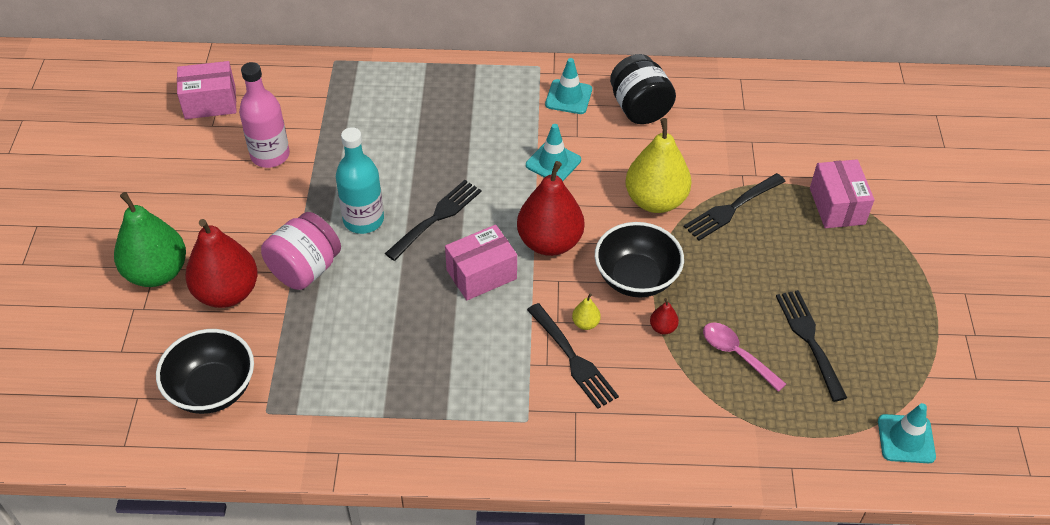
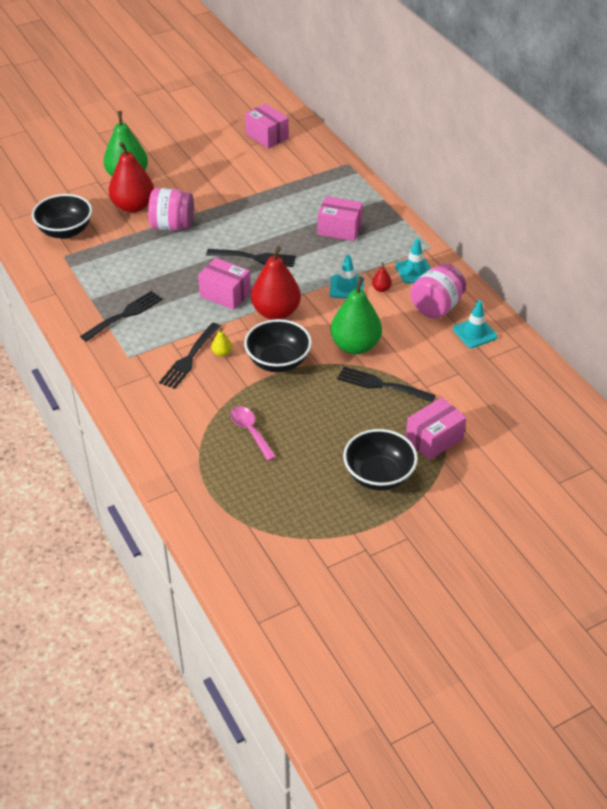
camera: 60 degrees right, 5 degrees down
pink bottle [239,62,290,168] -> none
turquoise bottle [336,127,384,234] -> none
black jar [610,54,676,124] -> pink jar [410,263,466,319]
yellow pear [625,118,692,213] -> green pear [330,277,382,354]
red pear [650,298,679,334] -> red pear moved to [372,262,392,292]
pink spoon [703,322,786,392] -> pink spoon turned 45 degrees counterclockwise [231,406,276,461]
black fork [776,290,847,402] -> black fork moved to [80,291,163,342]
turquoise traffic cone [878,403,936,463] -> turquoise traffic cone moved to [453,300,498,348]
none -> pink box [318,196,363,241]
none -> black bowl [343,429,418,491]

